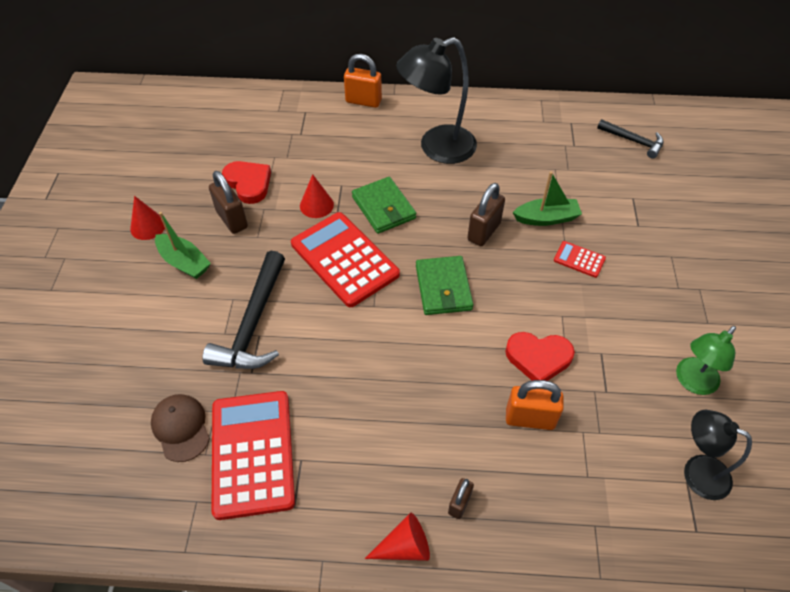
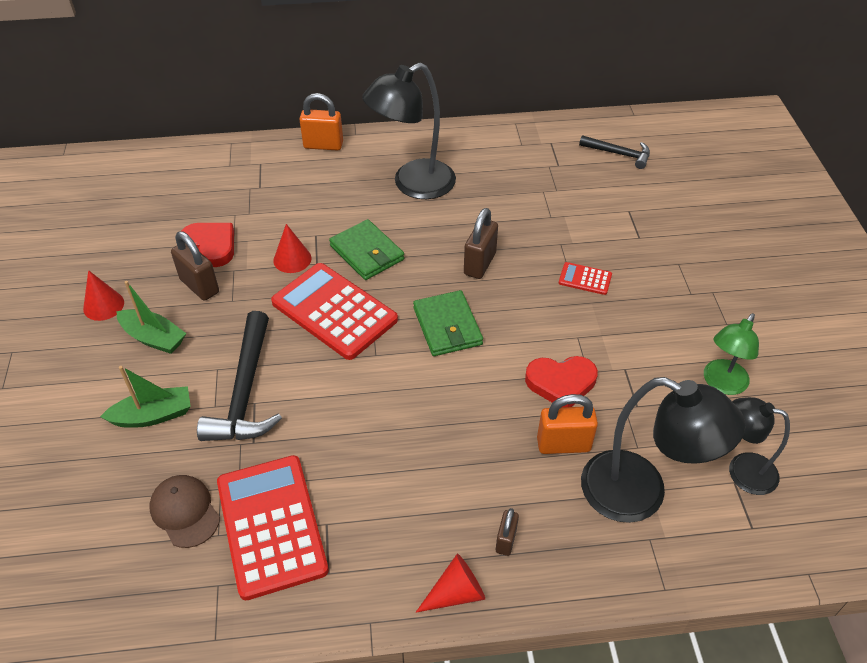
camera: 10 degrees left, 5 degrees down
green boat [512,171,582,226] -> green boat moved to [100,366,191,428]
none -> black lamp [581,377,745,523]

